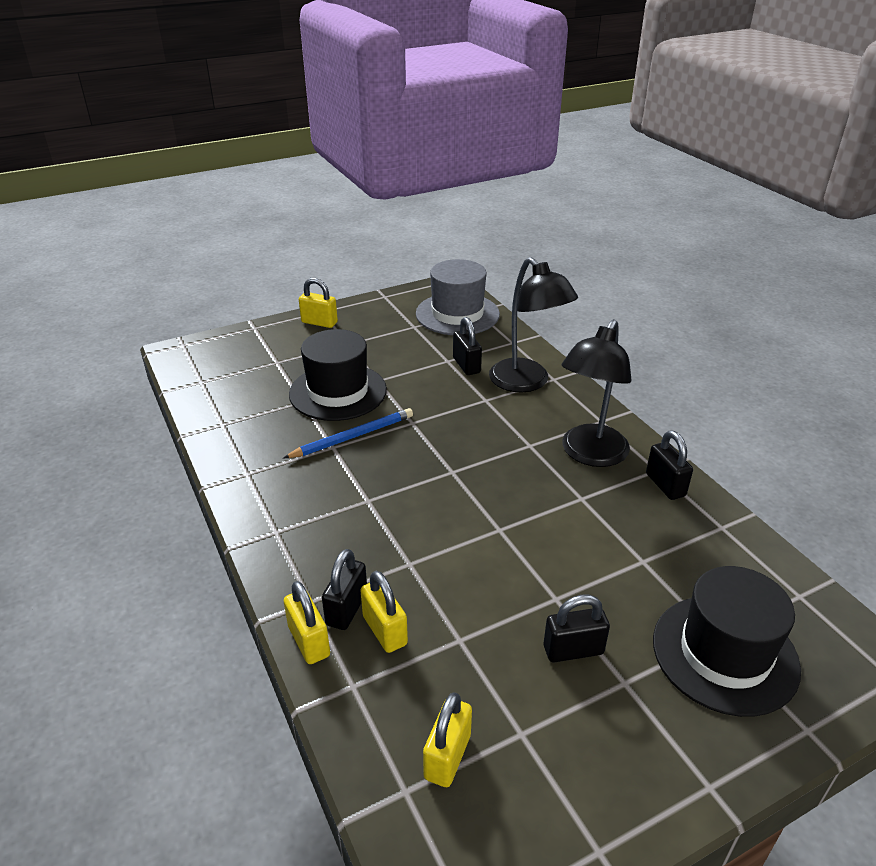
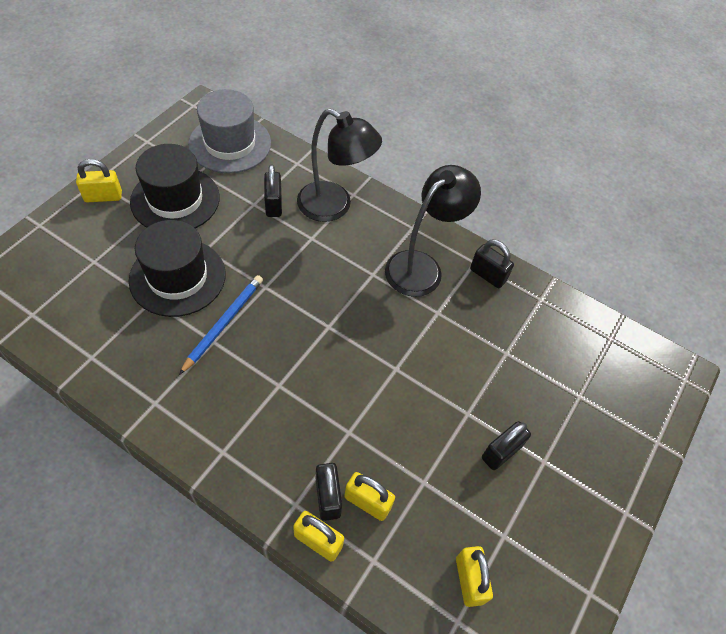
camera: 35 degrees left, 20 degrees up
black padlock [453,317,482,375] -> black padlock turned 45 degrees clockwise [264,164,282,217]
black lamp [562,319,632,467] -> black lamp turned 135 degrees counterclockwise [385,165,481,297]
black hat [653,566,801,717] -> black hat moved to [130,144,220,229]

